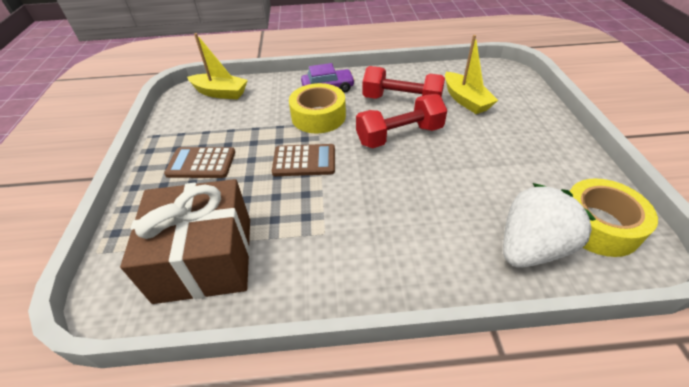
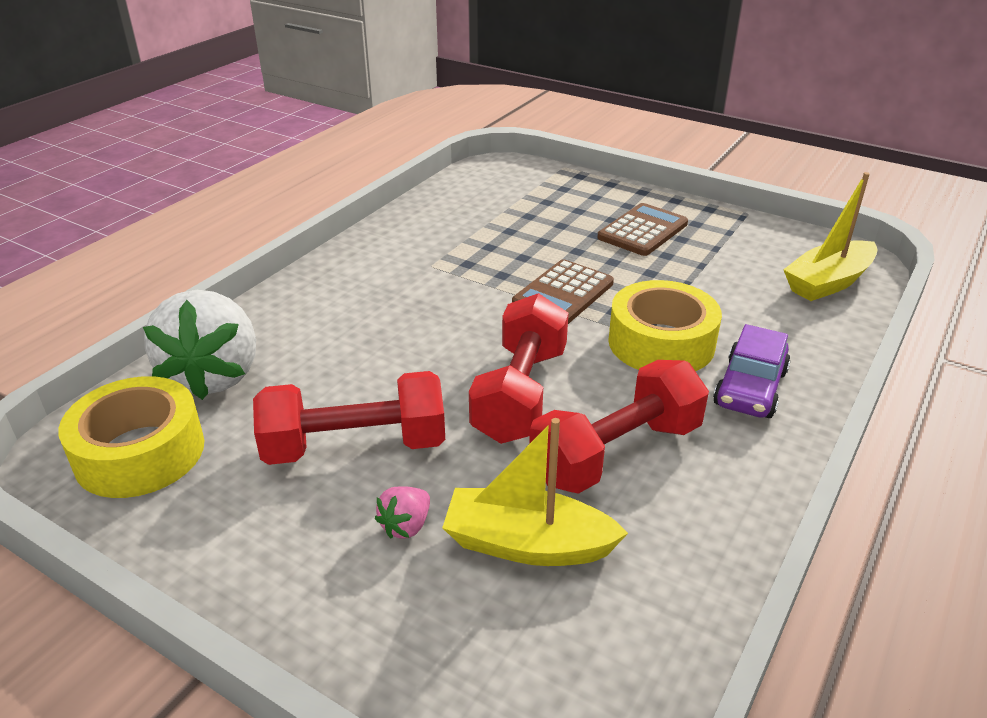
camera: 125 degrees right, 10 degrees down
brown gift [120,179,250,304] -> none
none -> red dumbbell [253,371,445,465]
none -> pink strawberry [375,486,430,539]

